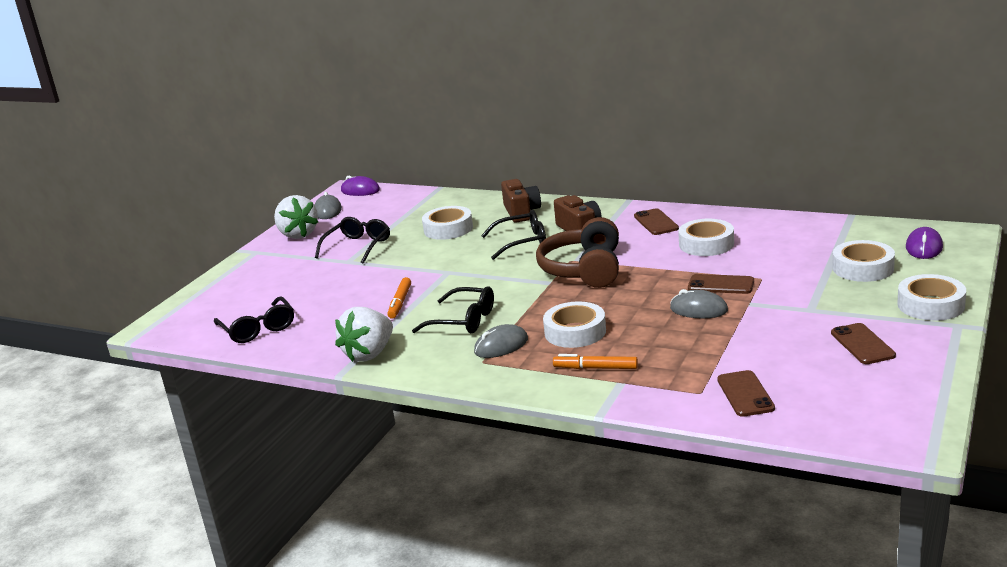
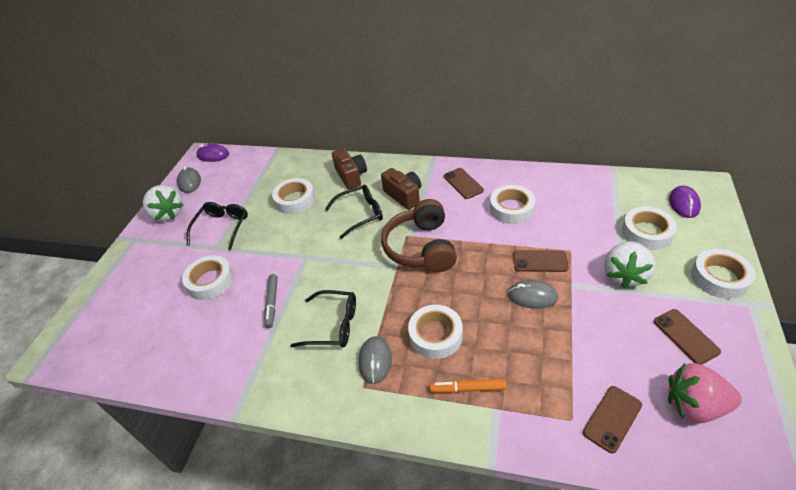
camera: 10 degrees left, 20 degrees up
black glasses [214,296,294,343] -> none
white strawberry [335,307,393,362] -> white strawberry moved to [604,241,656,288]
orange marker [387,277,411,319] -> grey marker [264,274,278,328]
grey mouse [474,324,528,358] -> grey mouse turned 45 degrees counterclockwise [359,336,392,384]
brown phone [717,370,775,417] -> brown phone turned 60 degrees clockwise [583,386,642,453]
none -> white tape [182,255,234,300]
none -> pink strawberry [668,363,742,423]

